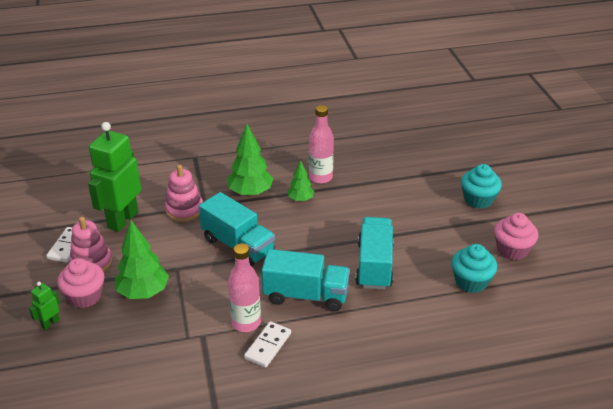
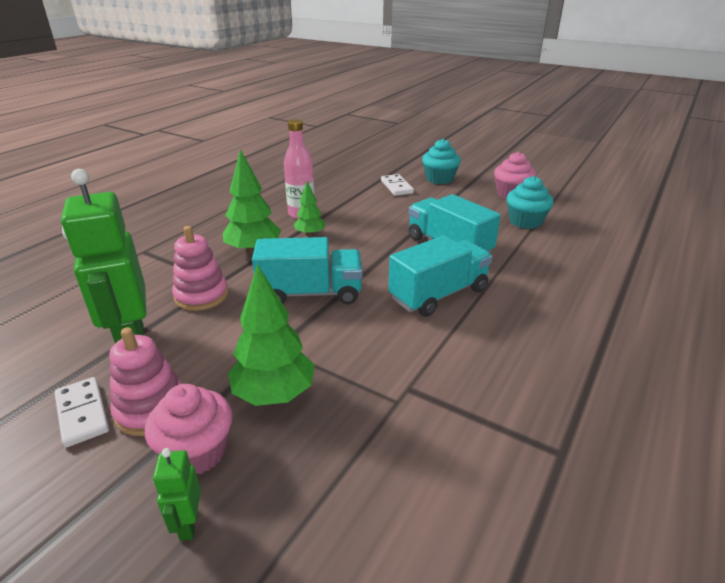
camera: 45 degrees left, 5 degrees down
pink bottle [228,243,261,332] -> none
white domino [244,321,291,368] -> white domino moved to [381,174,414,196]

